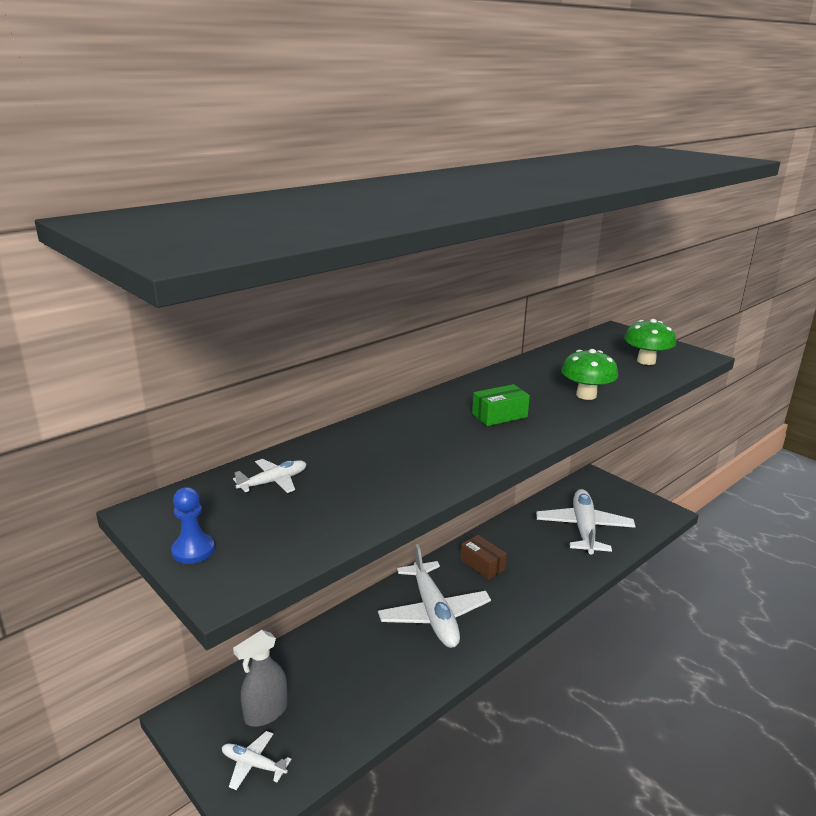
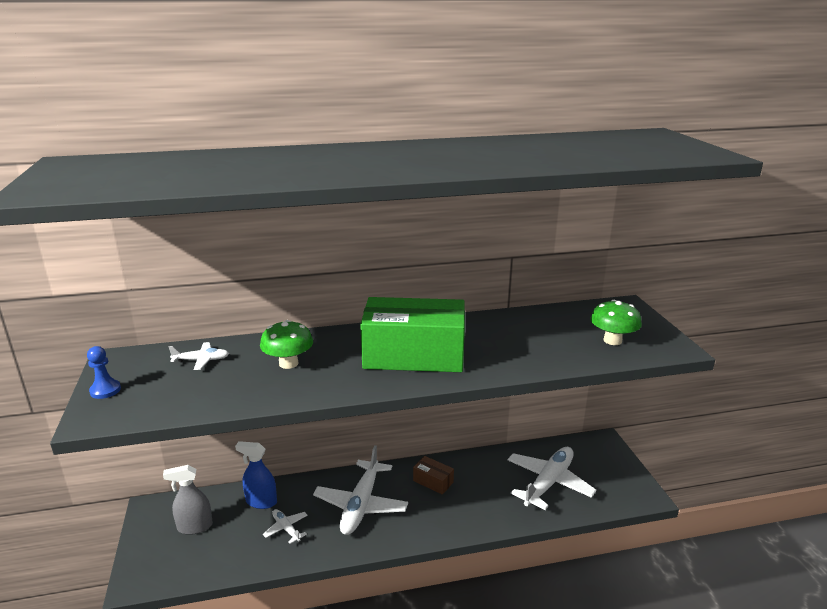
camera: 30 degrees right, 0 degrees up
white plane [222,731,291,790] -> white plane moved to [263,509,308,544]
brown box [460,535,507,580] -> brown box turned 45 degrees counterclockwise [413,456,454,495]
green box [472,384,530,426] -> green box [360,297,465,372], size x2.34
green mushroom [561,349,618,400] -> green mushroom moved to [260,320,313,369]
none -> blue spray bottle [235,441,277,509]

